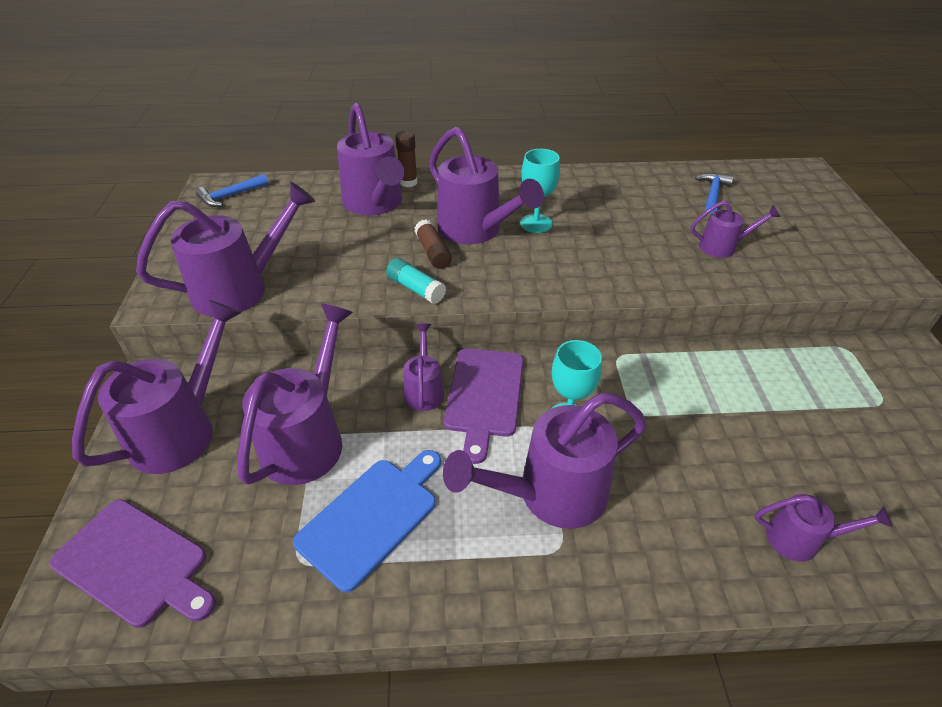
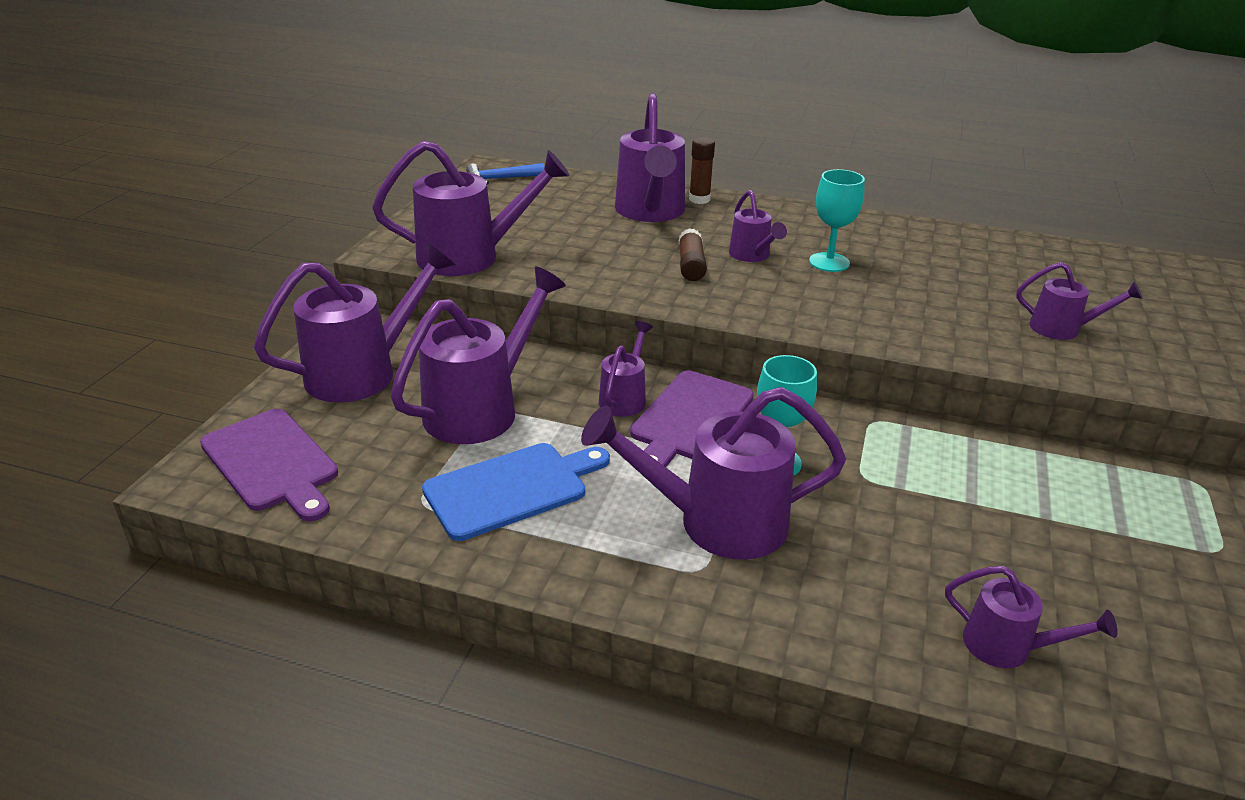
camera: 20 degrees right, 10 degrees down
turquoise glue stick [386,258,446,304] -> none
purple watering can [429,127,544,244] -> purple watering can [729,190,787,262], size x0.53
blue hammer [695,173,734,214] -> none

